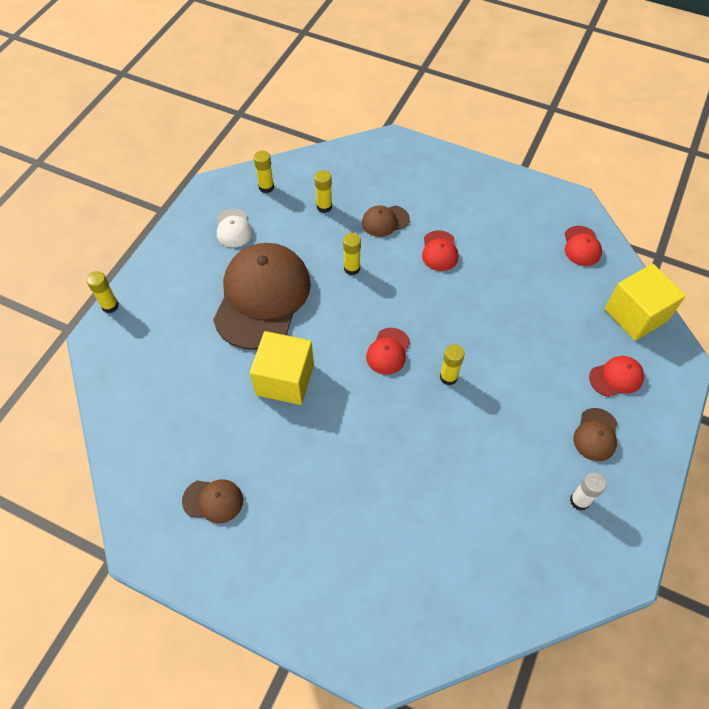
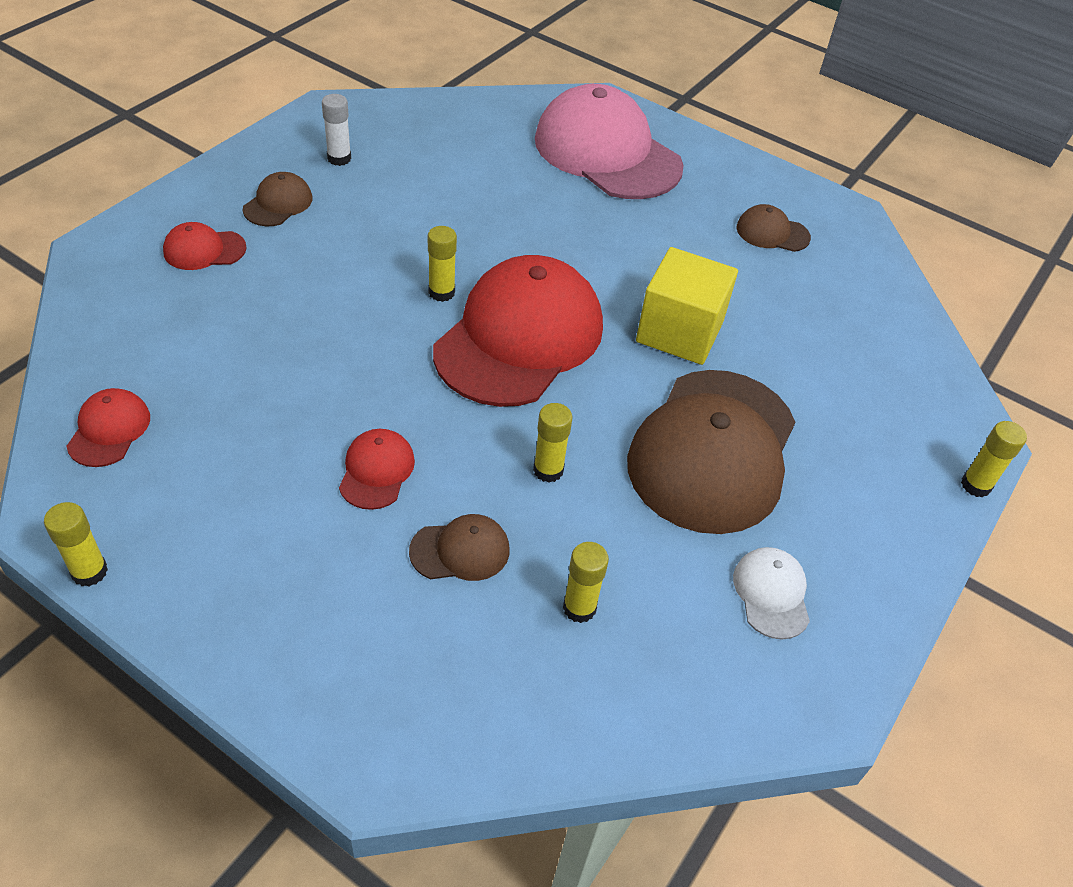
camera: 175 degrees left, 10 degrees down
yellow glue stick [254,150,274,193] -> yellow glue stick moved to [44,502,108,587]
red cap [366,328,410,375] -> red cap [433,255,603,407], size x2.33
yellow cube [605,264,686,341] -> none
none -> pink cap [535,84,684,199]

